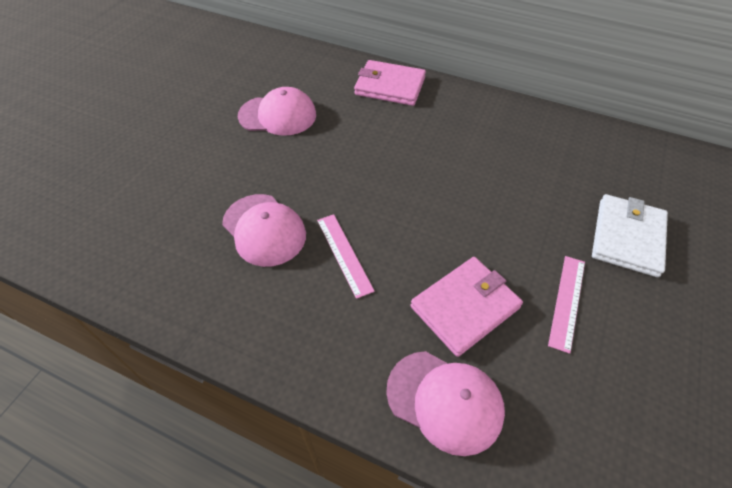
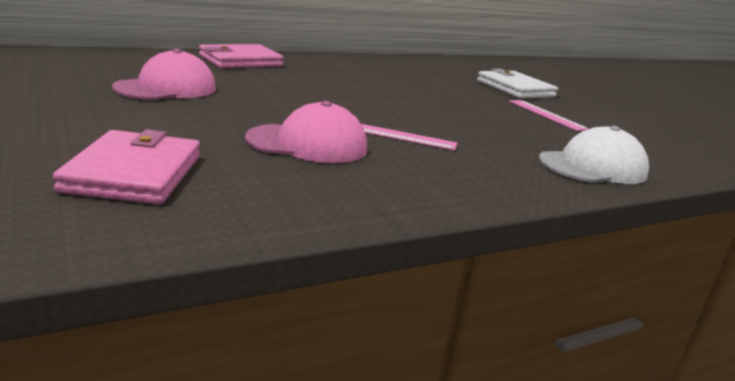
camera: 55 degrees left, 30 degrees down
pink cap [386,351,505,456] -> white cap [539,126,649,184]
pink wallet [410,257,523,357] -> pink wallet moved to [53,129,200,204]

